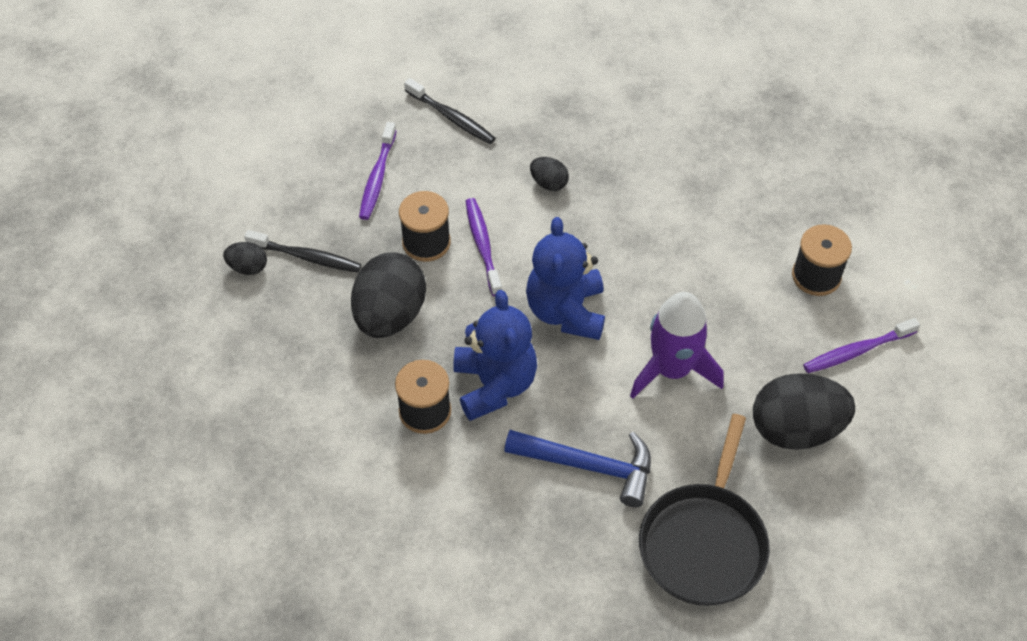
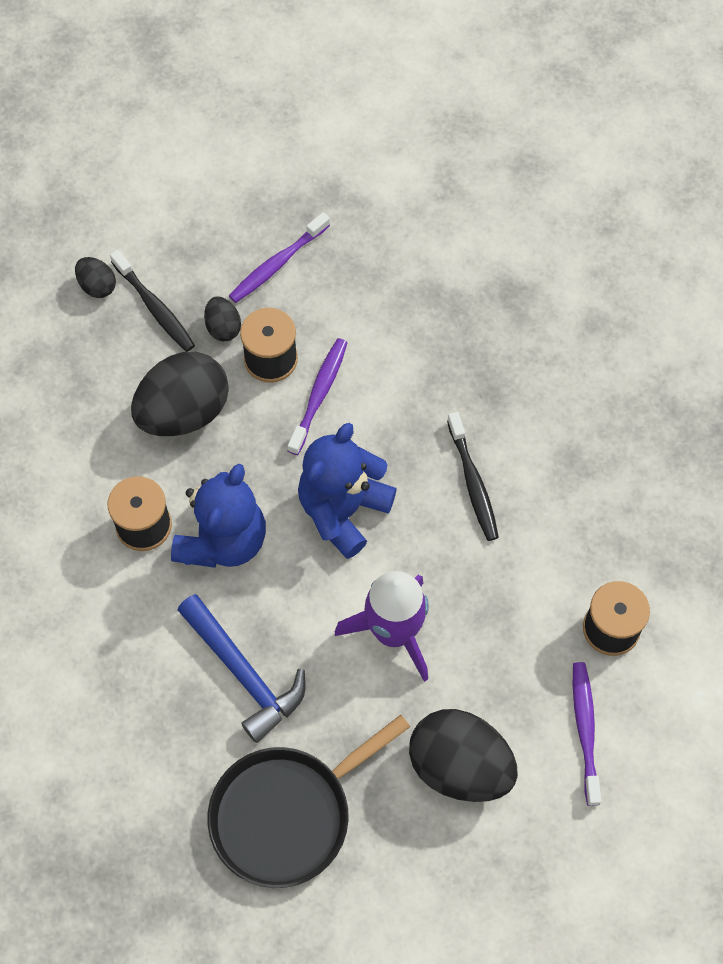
camera: 35 degrees right, 10 degrees up
black toothbrush [404,78,495,144] -> black toothbrush moved to [447,412,499,541]
black egg [530,157,569,191] -> black egg moved to [204,297,241,341]
purple toothbrush [803,318,920,373] -> purple toothbrush turned 75 degrees clockwise [573,662,601,806]

